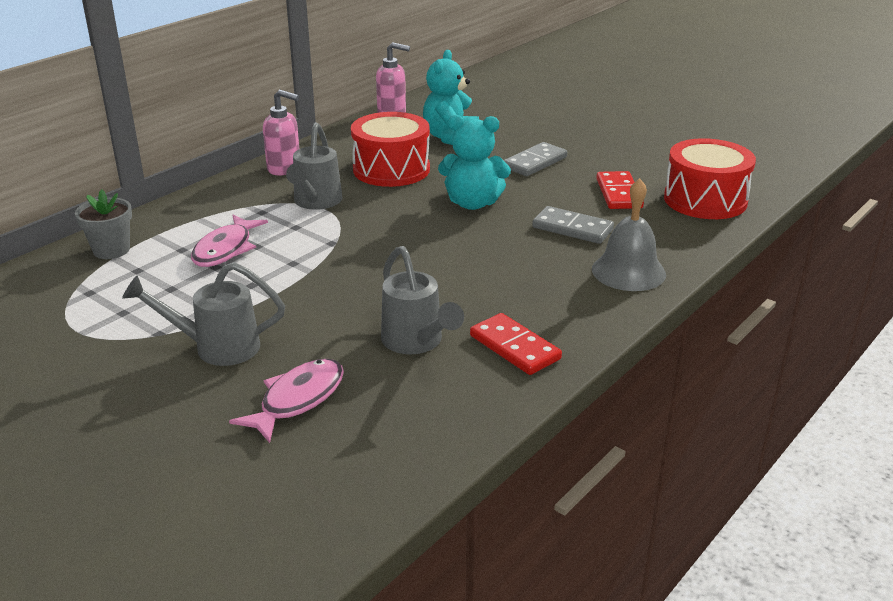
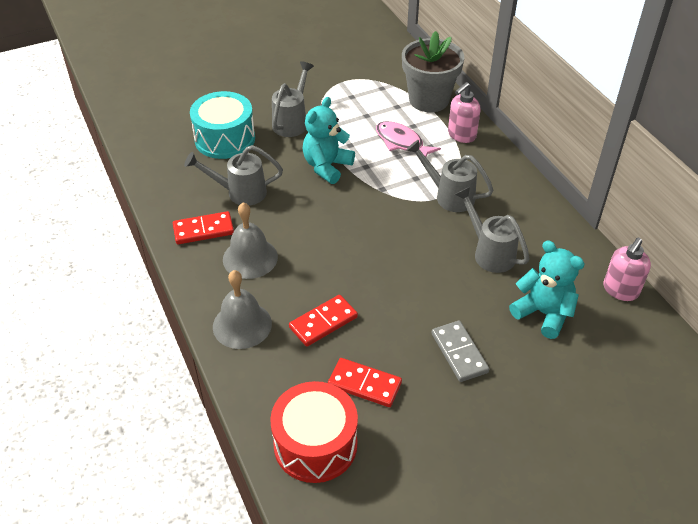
camera: 115 degrees right, 15 degrees up
grey flower pot [75,189,132,259] -> grey flower pot [402,31,464,112], size x1.77
pink fish [229,359,344,443] -> turquoise drum [190,91,255,159]
pink soap dispenser [263,90,299,176] -> pink soap dispenser moved to [448,82,480,143]
red drum [351,112,430,187] -> grey watering can [455,187,530,273]
turquoise teddy bear [438,115,511,210] -> turquoise teddy bear moved to [303,97,355,184]
grey domino [532,206,614,244] -> red domino [289,295,358,347]
none -> grey bell [223,202,278,279]

